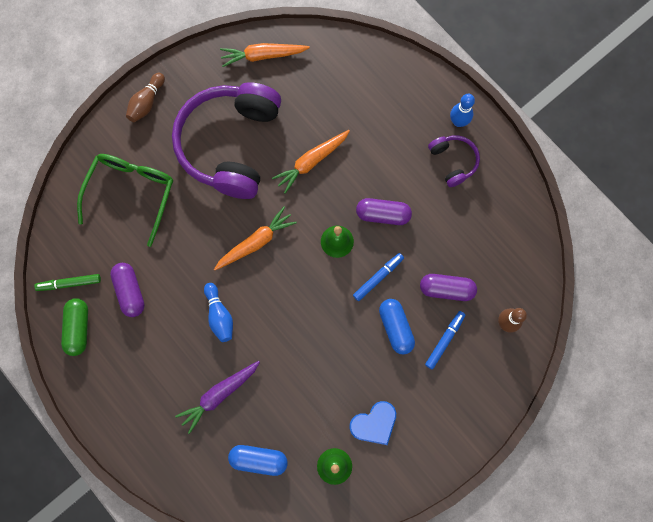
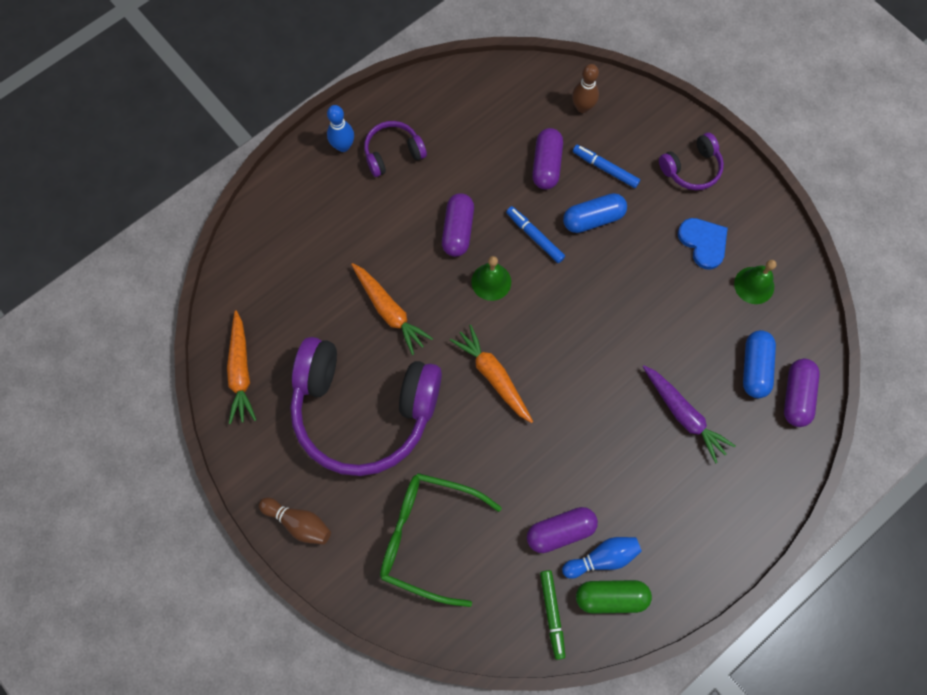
camera: 90 degrees left, 5 degrees down
blue bowling pin [204,283,233,342] -> blue bowling pin moved to [562,537,642,579]
none -> purple headphones [659,133,724,190]
none -> purple capsule [784,359,820,427]

